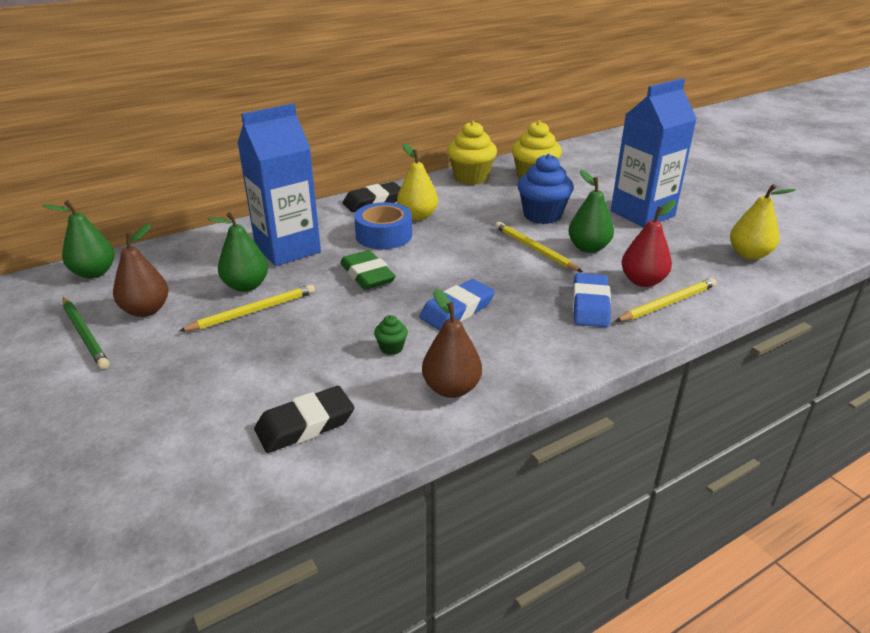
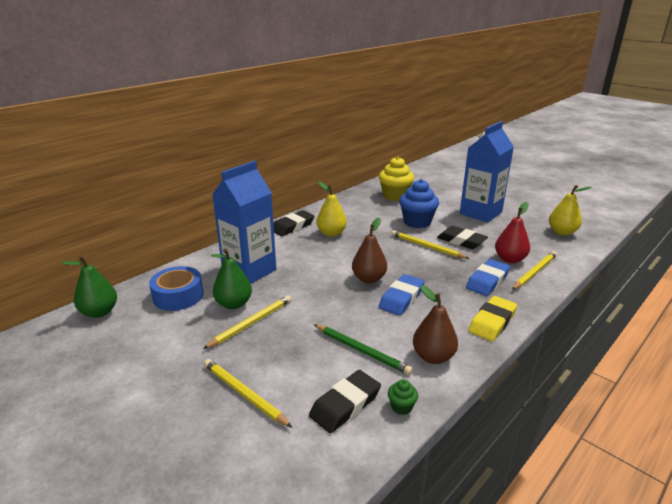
camera: 15 degrees left, 5 degrees down
green pencil [63,298,110,369] -> green pencil moved to [314,324,413,375]
brown pear [113,223,168,317] -> brown pear moved to [352,218,387,283]
green eraser [340,250,396,290] -> none
blue tape [354,202,412,249] -> blue tape moved to [149,266,204,311]
green cupcake [374,315,408,355] -> green cupcake moved to [388,379,418,415]
yellow cupcake [447,121,497,185] -> none
green pear [568,170,614,253] -> black eraser [437,226,488,249]
blue eraser [573,273,611,327] -> blue eraser turned 45 degrees clockwise [466,259,510,296]
none -> yellow pencil [204,359,292,427]
none -> yellow eraser [468,296,517,342]

